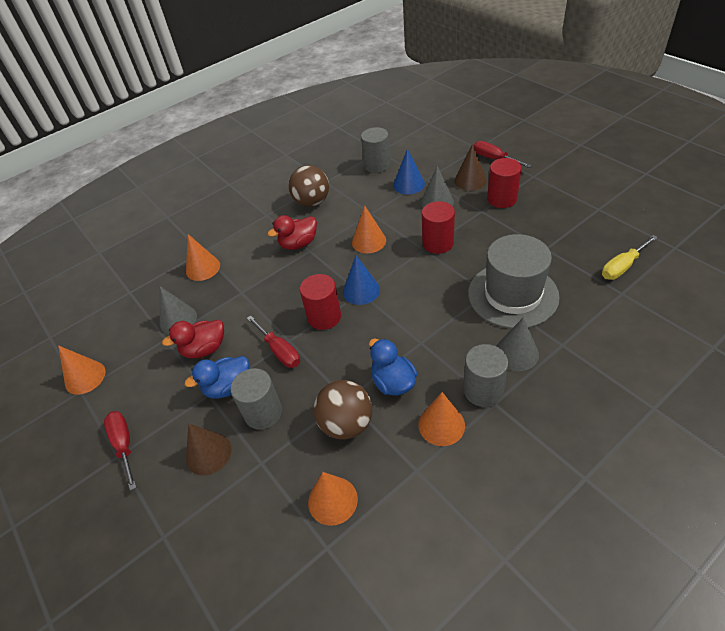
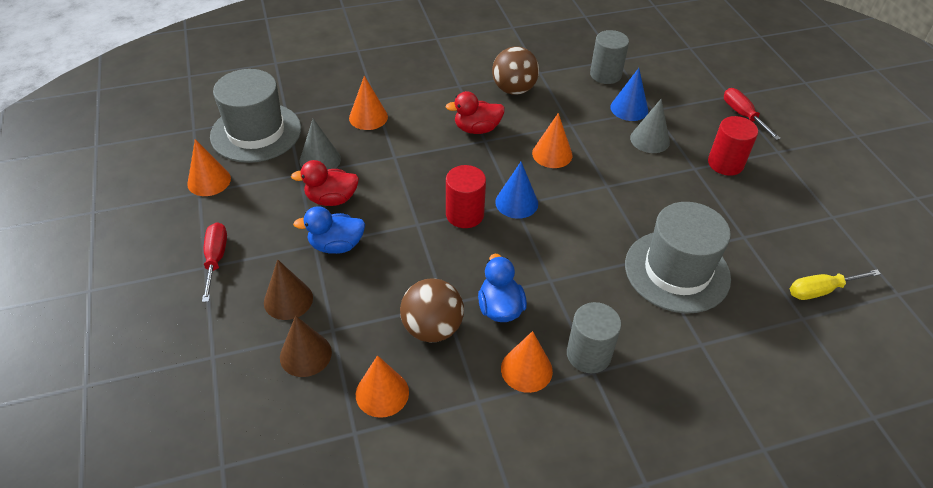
camera: 15 degrees right, 0 degrees up
grey cylinder [231,368,282,430] -> none
red screwdriver [247,316,300,368] -> none
red cylinder [422,201,455,254] -> none
brown cone [454,144,487,191] -> brown cone moved to [280,315,332,377]
grey cone [496,317,539,371] -> none
none -> grey hat [210,69,301,163]

